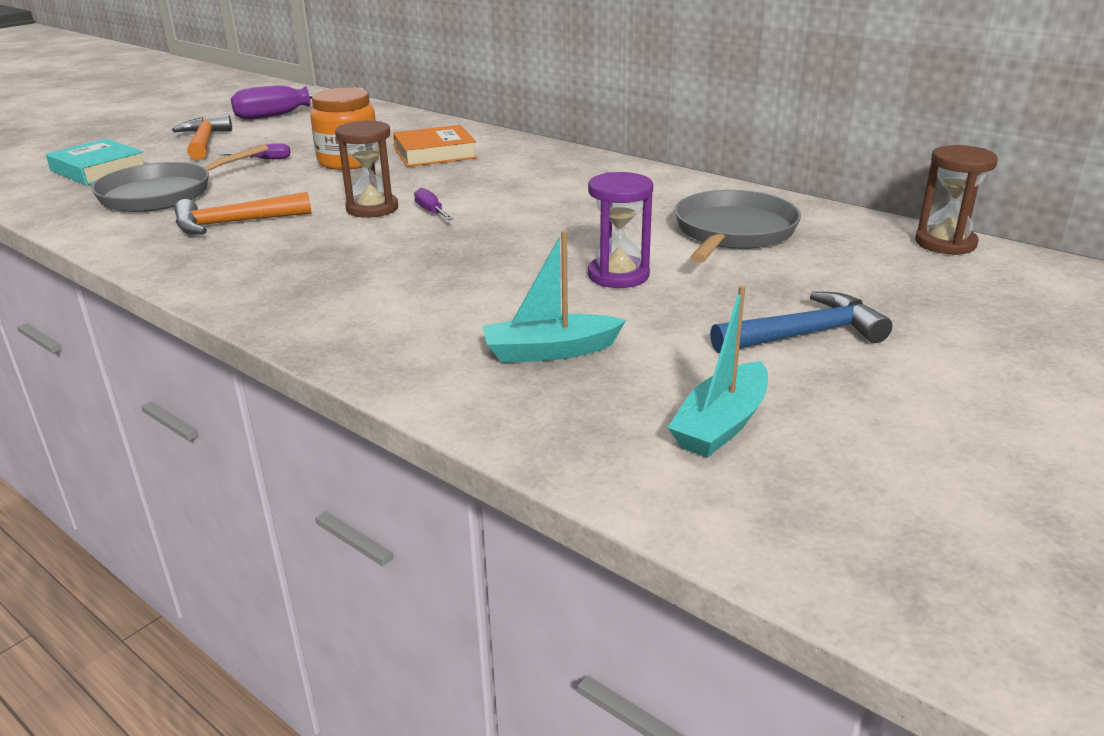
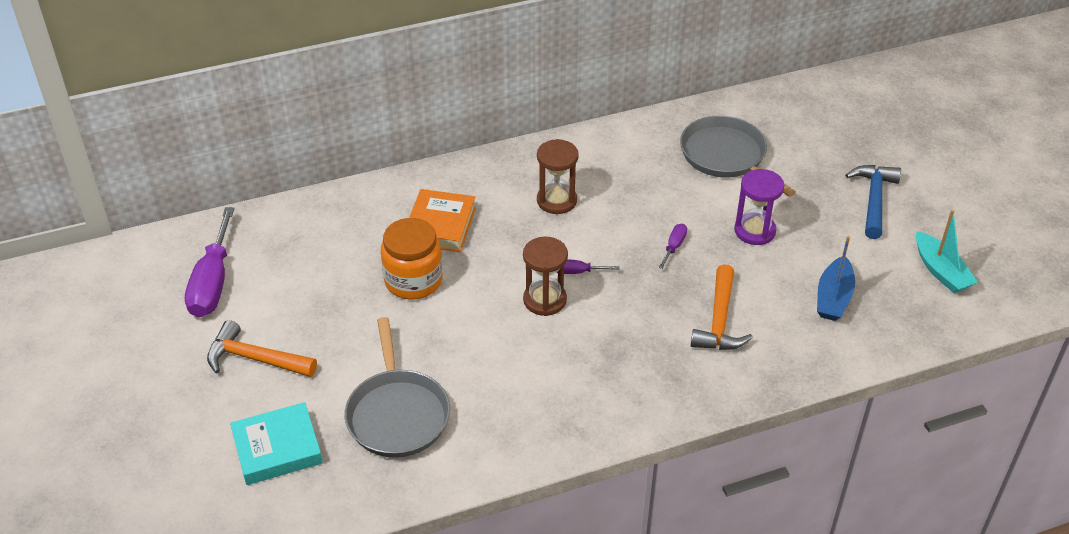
camera: 60 degrees left, 15 degrees up
orange hammer [174,192,311,234] -> orange hammer moved to [691,264,753,350]
purple screwdriver [219,143,290,159] -> purple screwdriver moved to [659,224,687,269]
turquoise boat [482,230,626,363] -> blue boat [817,236,855,321]
brown hourglass [915,145,998,255] -> brown hourglass moved to [537,139,579,214]

